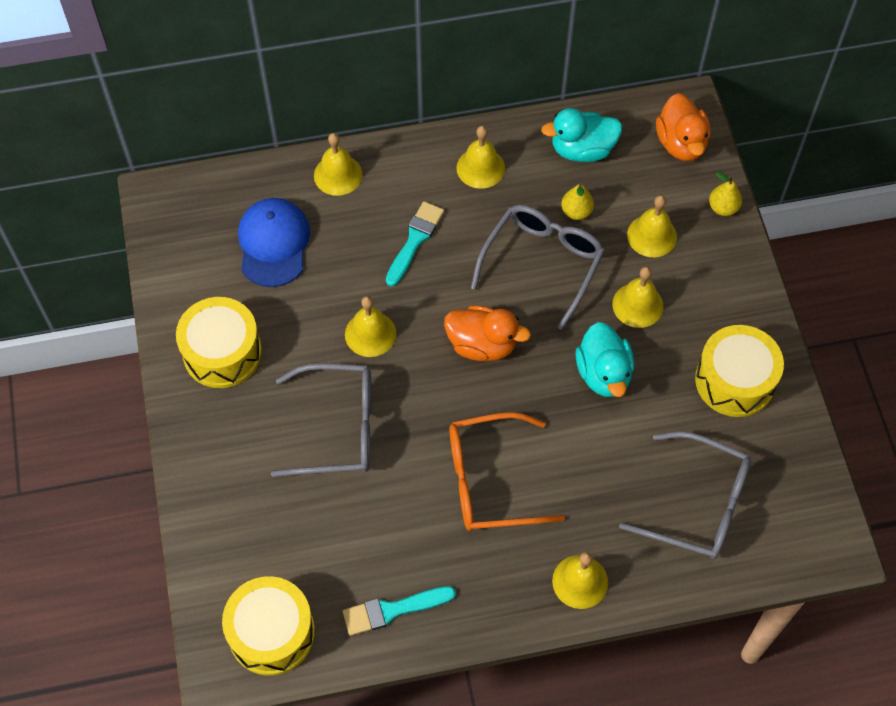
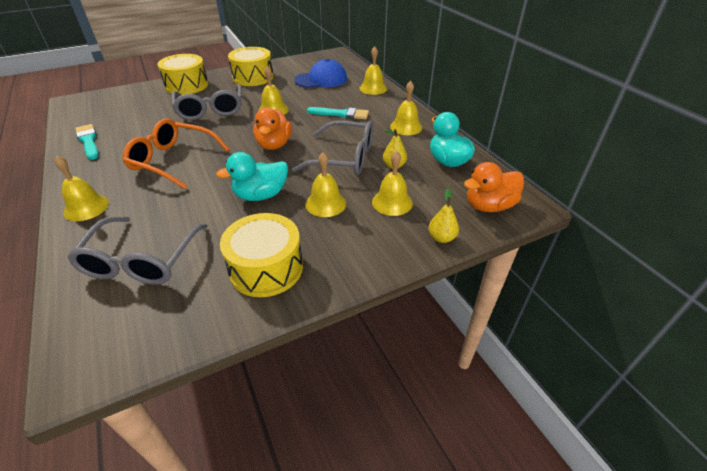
camera: 75 degrees right, 20 degrees down
yellow drum [222,576,315,676] -> yellow drum moved to [157,54,208,95]
orange glasses [449,412,565,531] -> orange glasses turned 45 degrees counterclockwise [122,118,230,189]

